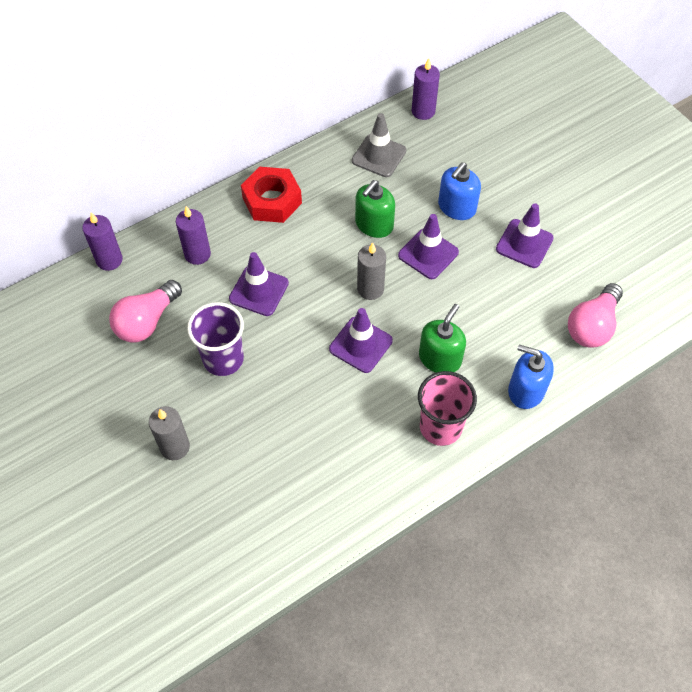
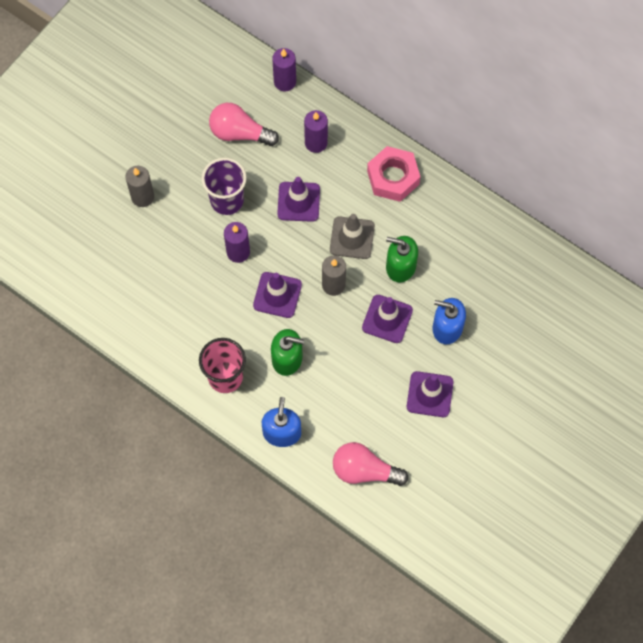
camera: 70 degrees right, 10 degrees up
red nut [241,167,302,223] -> pink nut [367,146,420,202]
grey traffic cone [352,113,406,177] -> grey traffic cone moved to [330,214,375,259]
purple candle [412,58,440,120] -> purple candle moved to [224,222,250,263]

